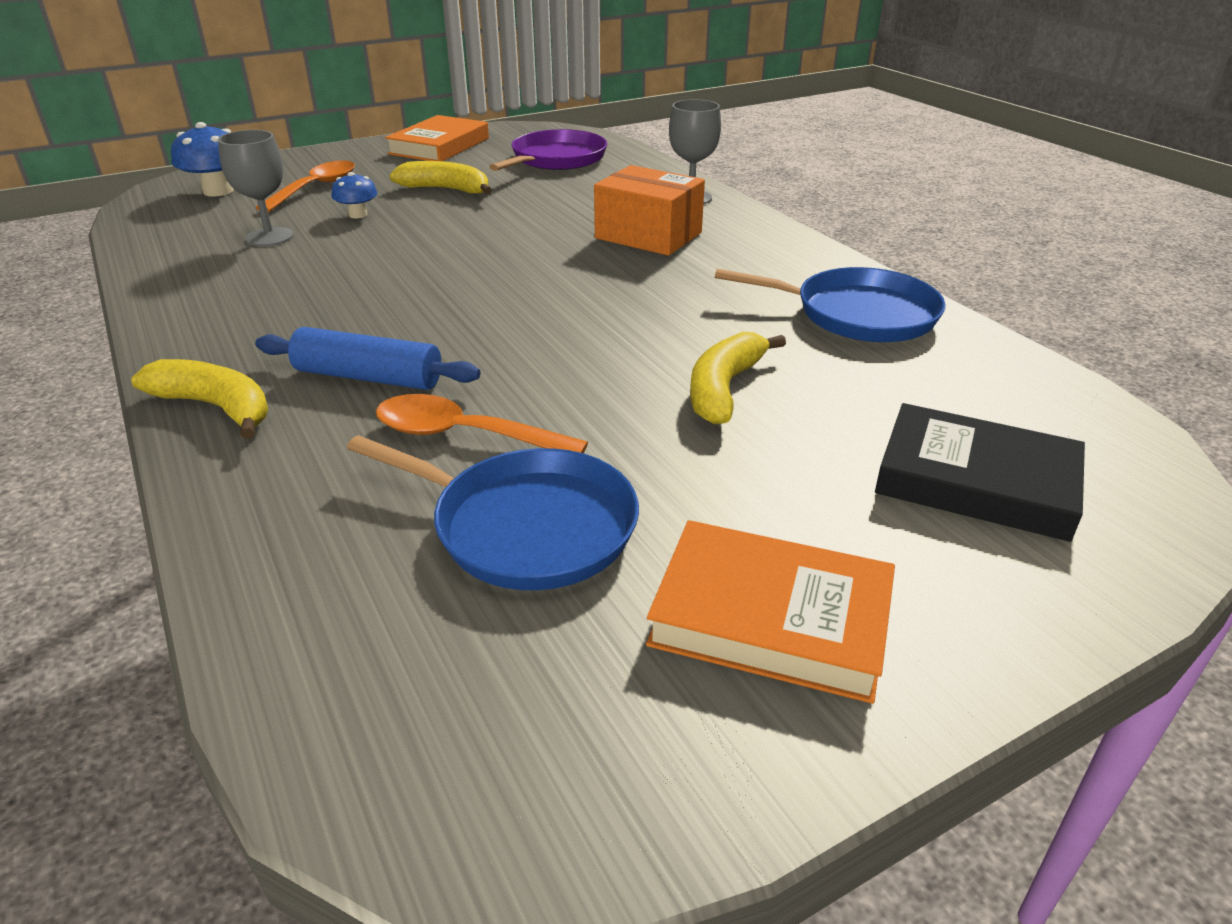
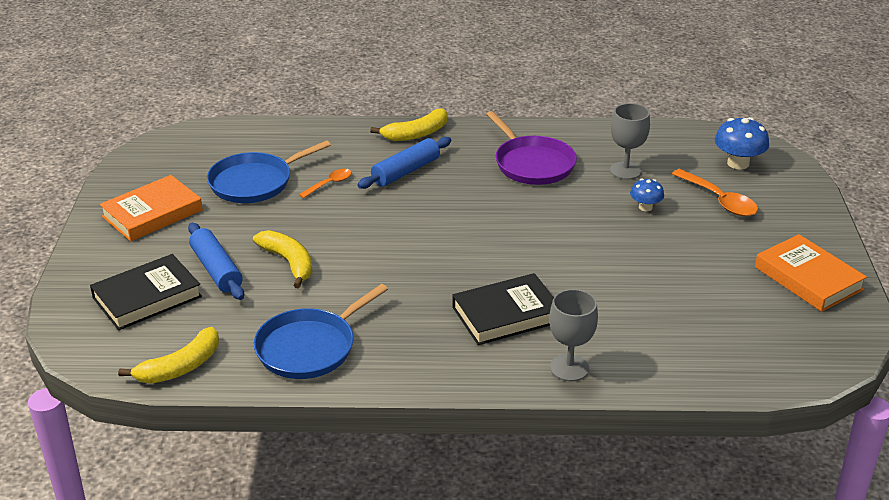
camera: 120 degrees right, 0 degrees up
orange spoon [376,394,588,453] -> orange spoon [299,169,352,198], size x0.60
yellow banana [390,161,492,195] -> yellow banana moved to [118,327,219,384]
purple pan [489,129,607,171] -> purple pan moved to [486,111,577,185]
orange box [594,165,705,256] -> black book [452,273,554,345]
none -> blue rolling pin [188,223,244,300]

